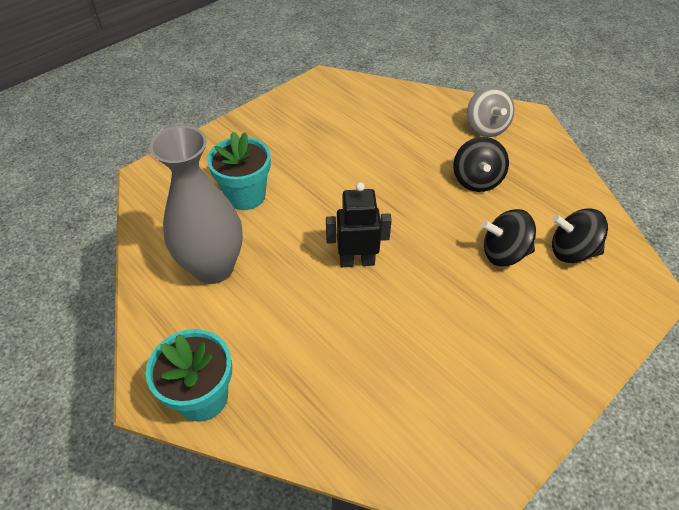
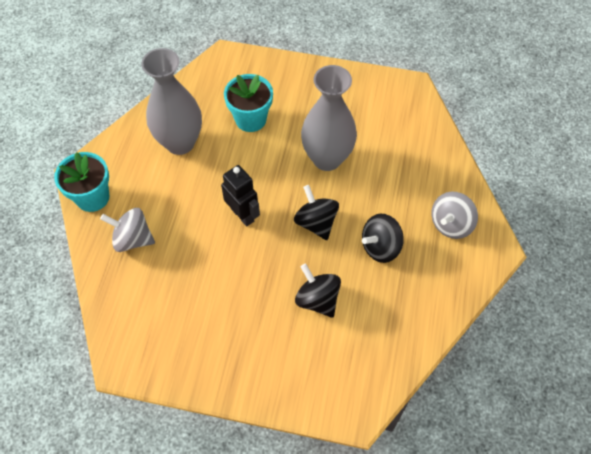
camera: 55 degrees right, 10 degrees up
black spinning top [552,208,608,263] -> black spinning top moved to [294,185,339,240]
none -> grey spinning top [100,208,155,252]
none -> grey vase [301,65,357,171]

